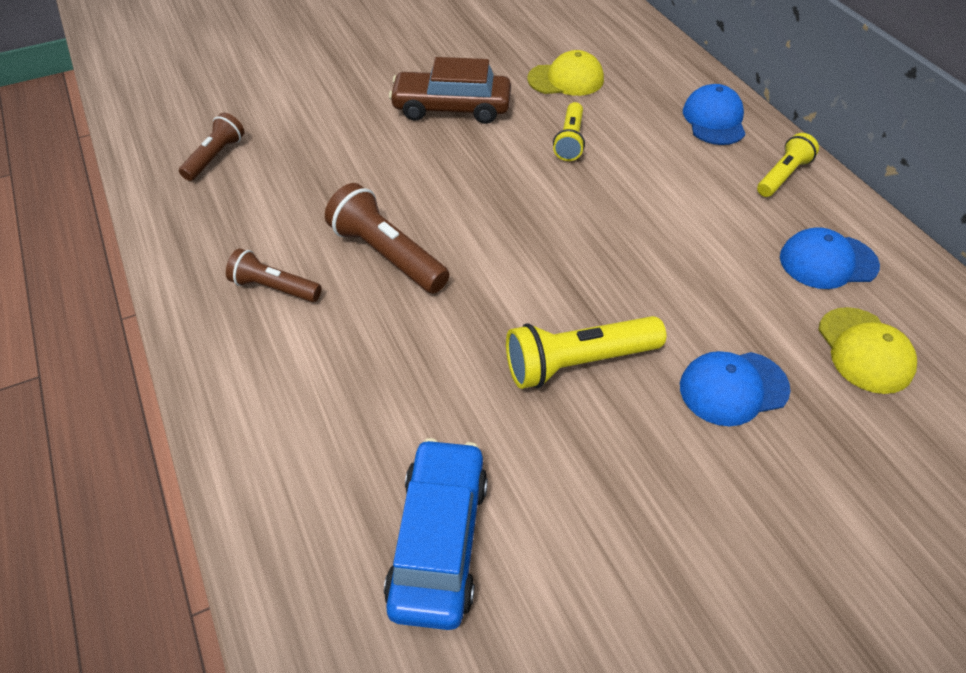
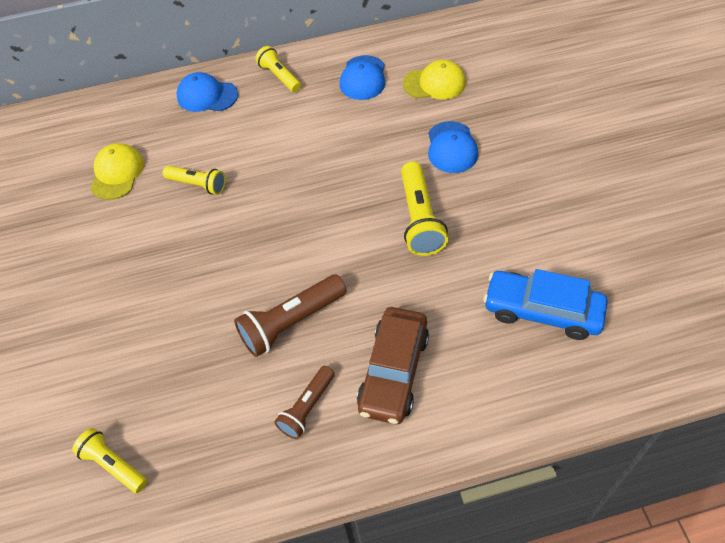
camera: 75 degrees left, 5 degrees up
brown flashlight [179,112,245,181] -> yellow flashlight [72,428,147,493]
brown car [389,57,511,124] -> brown car moved to [357,307,429,424]

